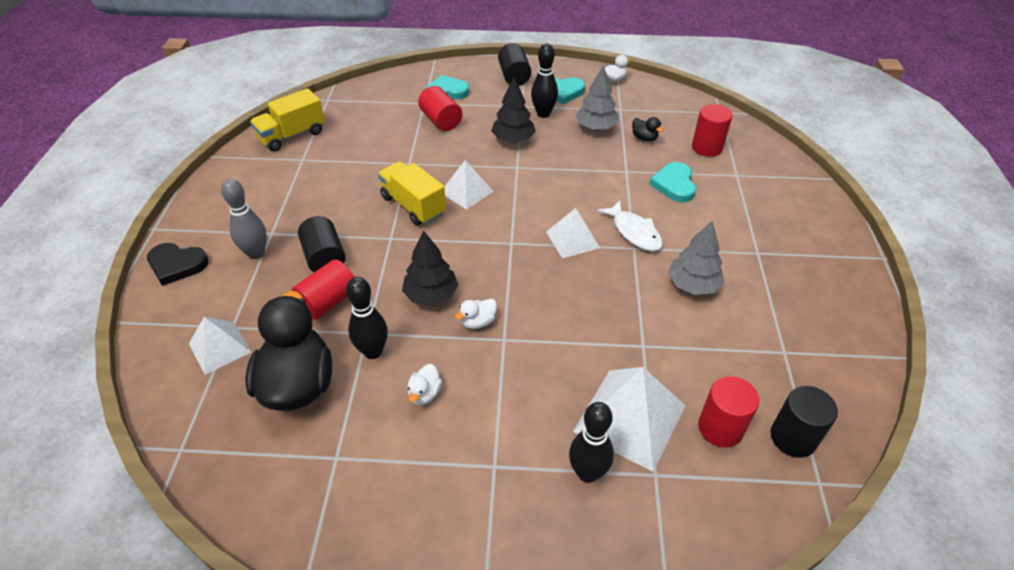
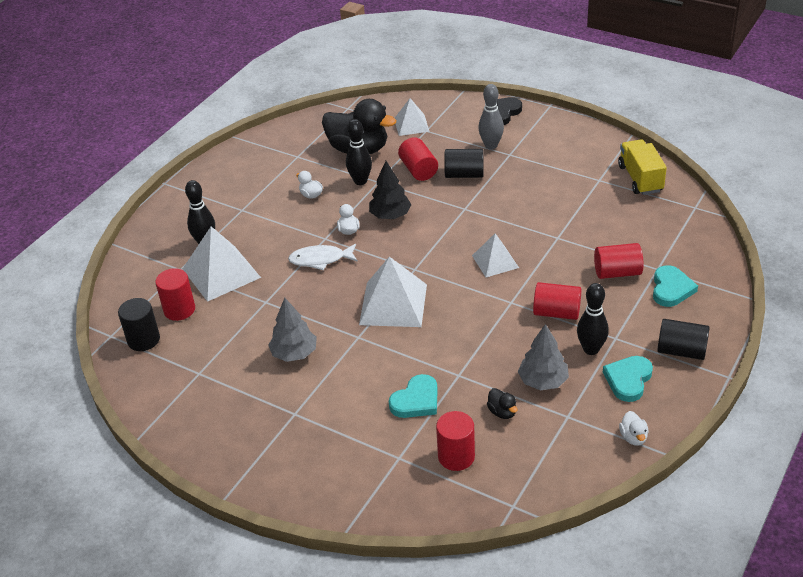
camera: 120 degrees right, 5 degrees down
yellow truck [378,161,446,226] -> none
black tree [491,77,536,143] -> red cylinder [533,282,581,320]
white pyramid [546,208,600,259] -> white pyramid [359,256,427,327], size x1.66
white fish [597,200,663,251] -> white fish moved to [288,244,358,271]
black duck [632,117,664,142] -> black duck turned 105 degrees counterclockwise [487,388,517,419]
turquoise heart [649,162,696,202] -> turquoise heart turned 105 degrees clockwise [389,374,438,418]

